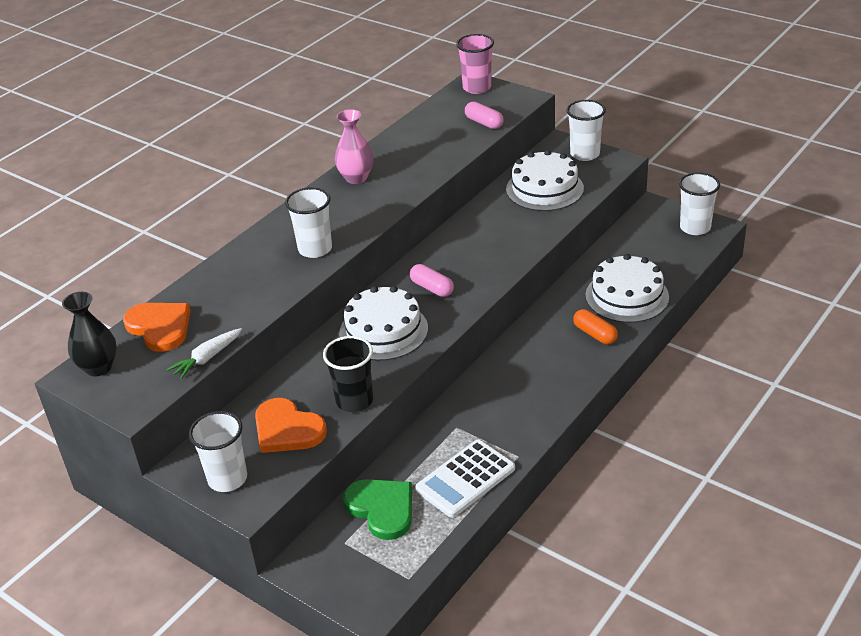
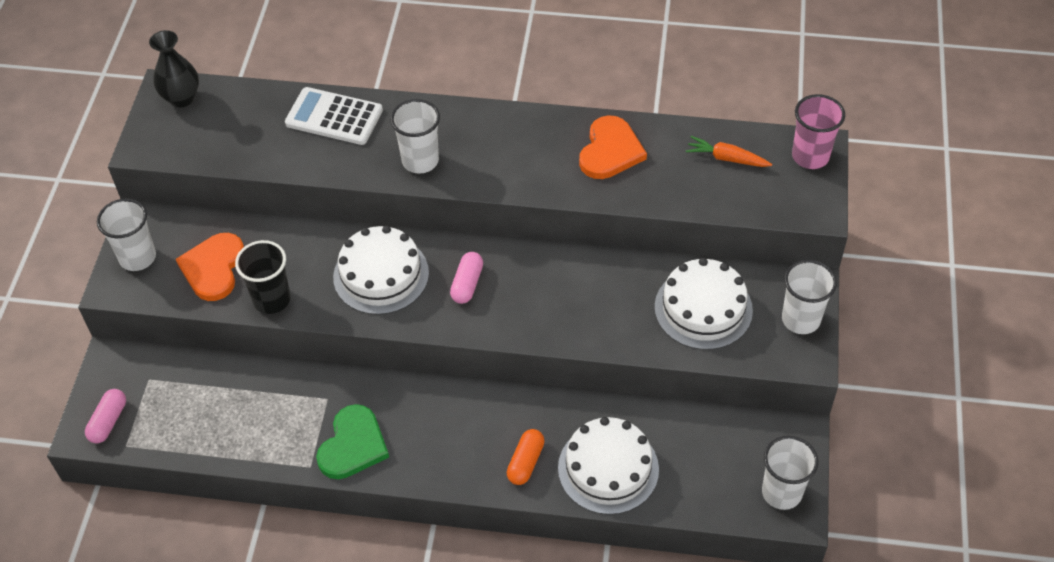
camera: 60 degrees right, 15 degrees up
orange heart [123,303,191,352] -> orange heart moved to [579,115,647,179]
white carrot [167,328,242,379] -> none
pink vase [335,109,374,184] -> none
green heart [343,479,412,540] -> green heart moved to [316,404,389,479]
white calculator [415,439,515,518] -> white calculator moved to [285,87,383,145]
pink capsule [465,101,504,129] -> pink capsule moved to [85,389,126,443]
none -> orange carrot [686,136,772,167]

